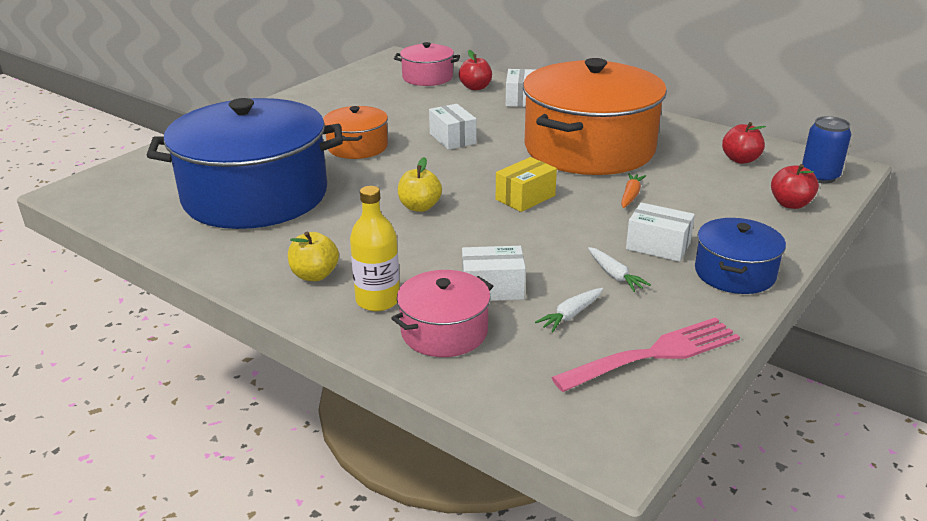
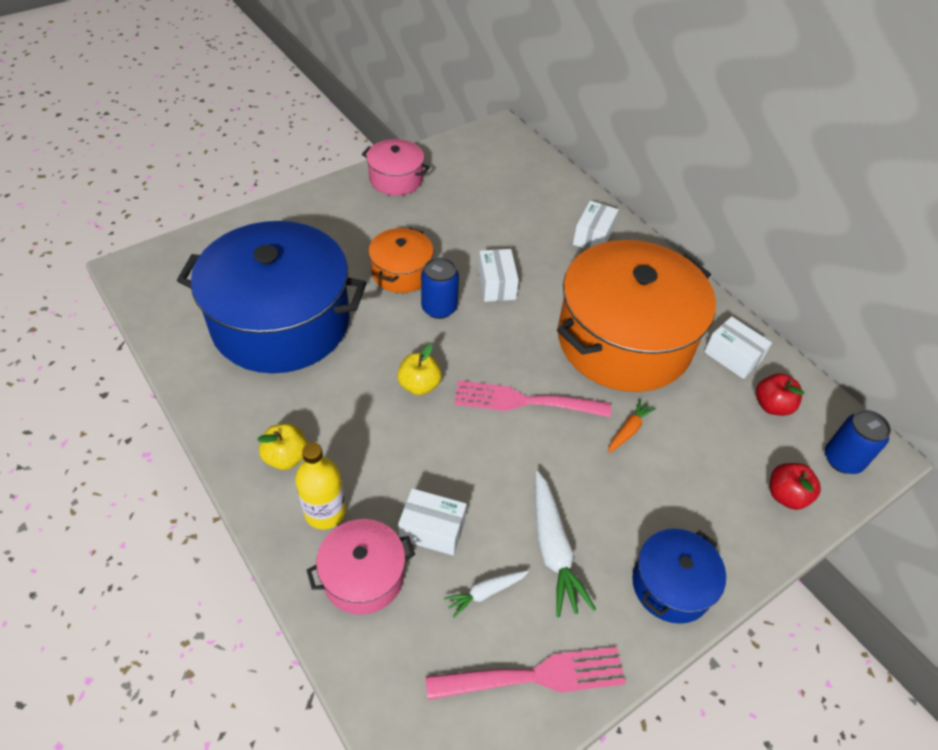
camera: 15 degrees right, 20 degrees up
pink pot [394,42,460,86] -> pink pot moved to [362,139,430,196]
red apple [459,50,492,90] -> none
yellow box [496,157,557,212] -> pink fork [454,380,611,417]
white carrot [588,247,651,292] -> white carrot [535,471,596,617], size x1.80
white box [626,203,695,262] -> white box moved to [704,316,772,379]
none -> blue can [421,257,459,319]

